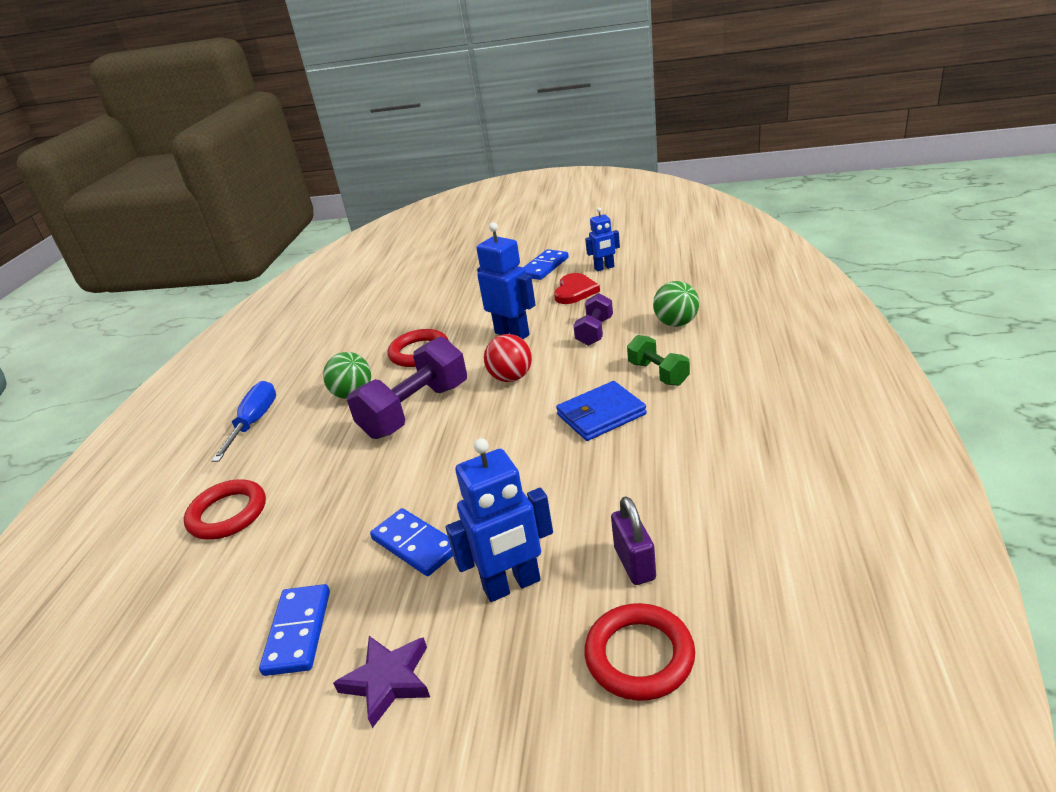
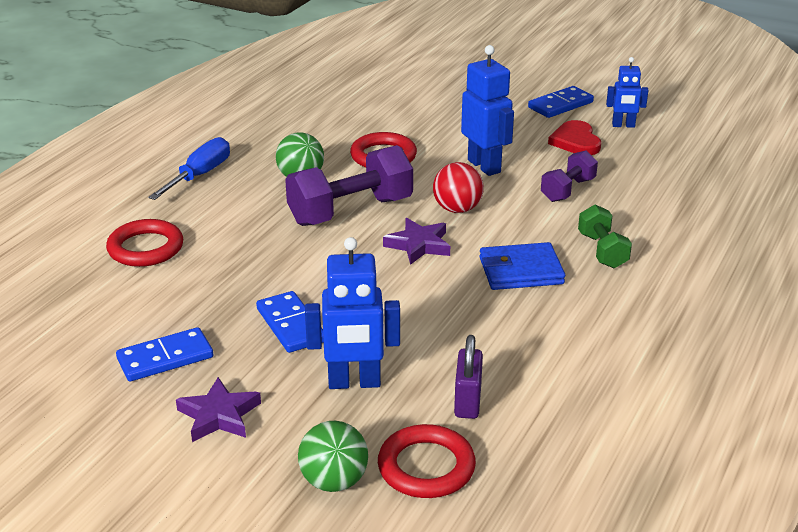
camera: 15 degrees right, 0 degrees up
blue domino [259,584,330,676] -> blue domino turned 45 degrees clockwise [116,327,213,381]
red heart [554,273,600,304] -> red heart turned 135 degrees clockwise [548,120,601,155]
green ball [653,281,699,327] -> green ball moved to [298,421,368,492]
none -> purple star [383,218,450,265]

